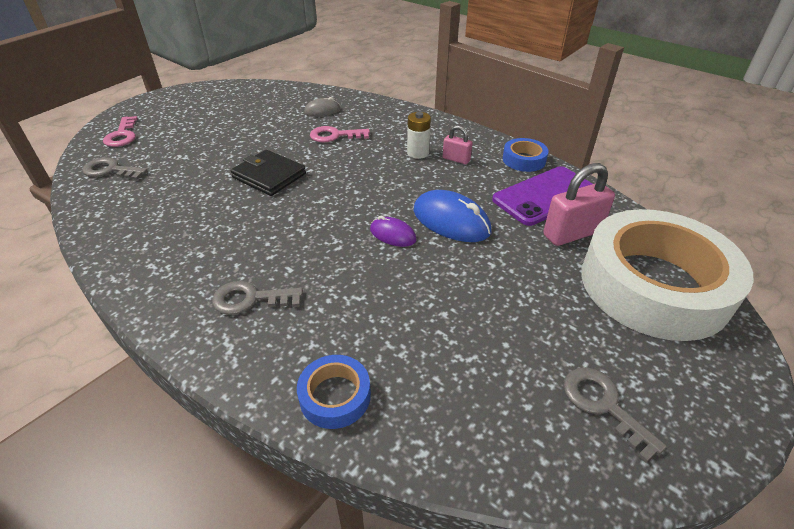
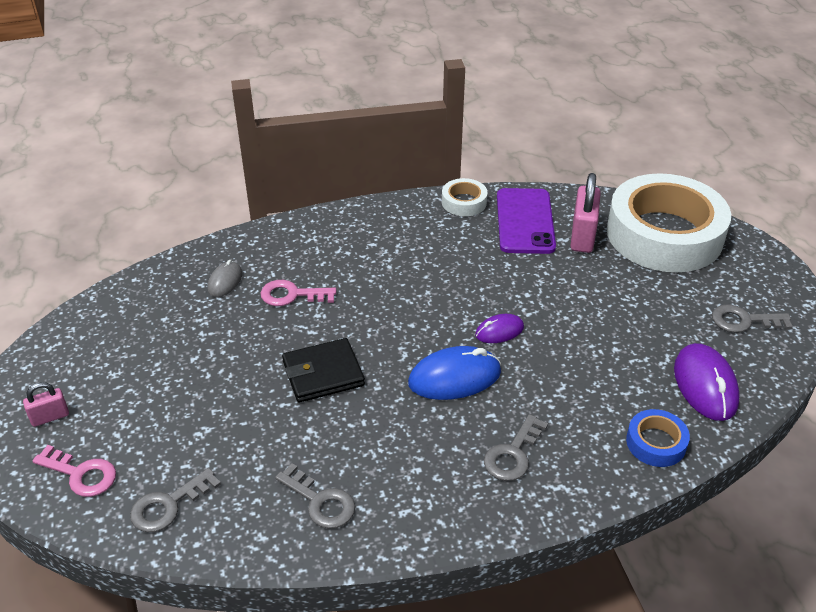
camera: 55 degrees left, 0 degrees up
pink key [310,126,370,142] -> pink key turned 60 degrees clockwise [260,280,336,306]
white battery [407,112,431,159] -> none
blue mouse [414,190,492,242] -> blue mouse moved to [408,346,501,400]
pink padlock [443,125,472,164] -> pink padlock moved to [23,382,69,427]
blue tape [503,138,549,172] -> white tape [442,178,488,216]
none -> grey key [275,463,355,529]
none -> purple mouse [674,343,740,421]

